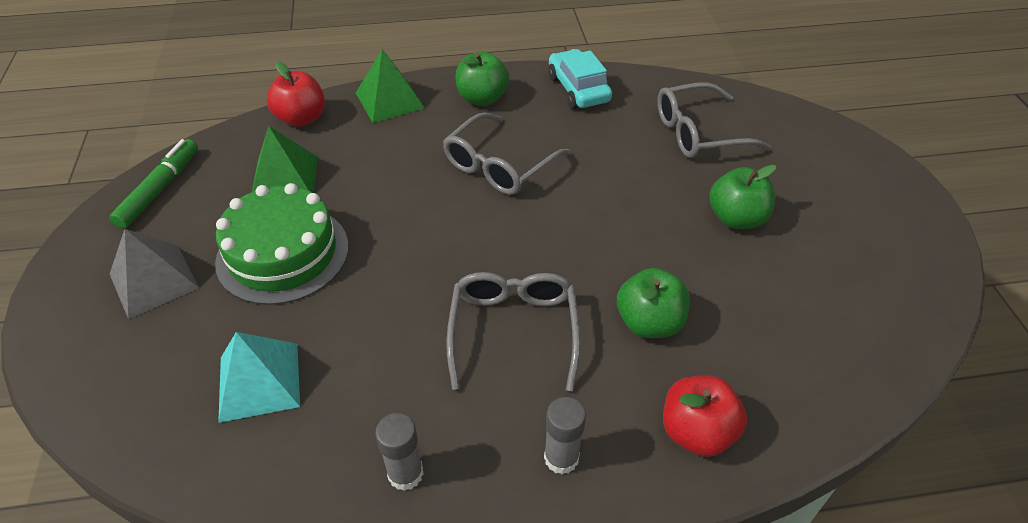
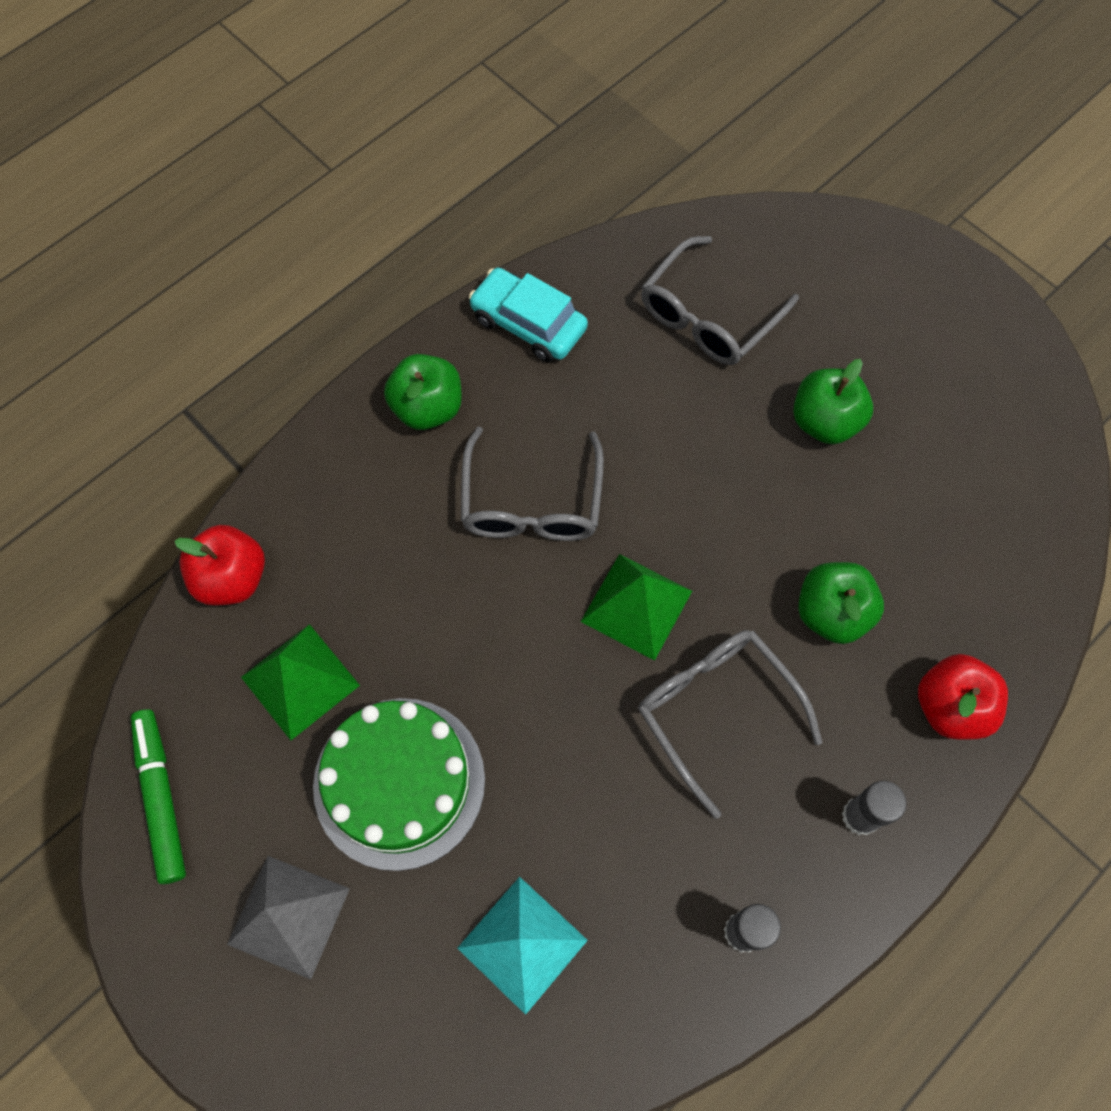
camera: 35 degrees left, 20 degrees up
green pyramid [356,49,425,123] -> green pyramid moved to [581,554,692,661]

